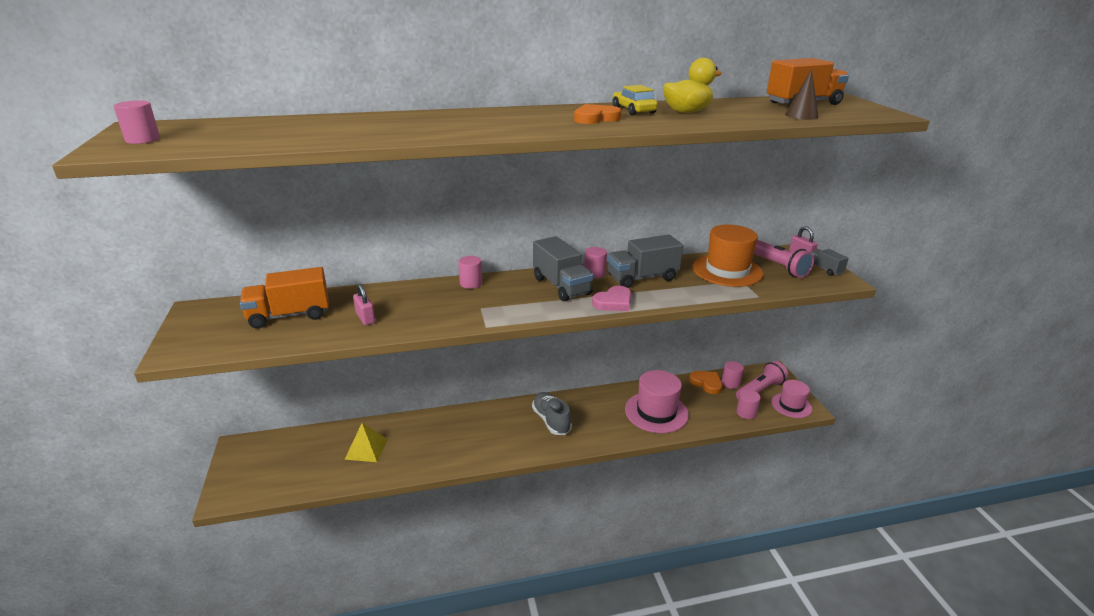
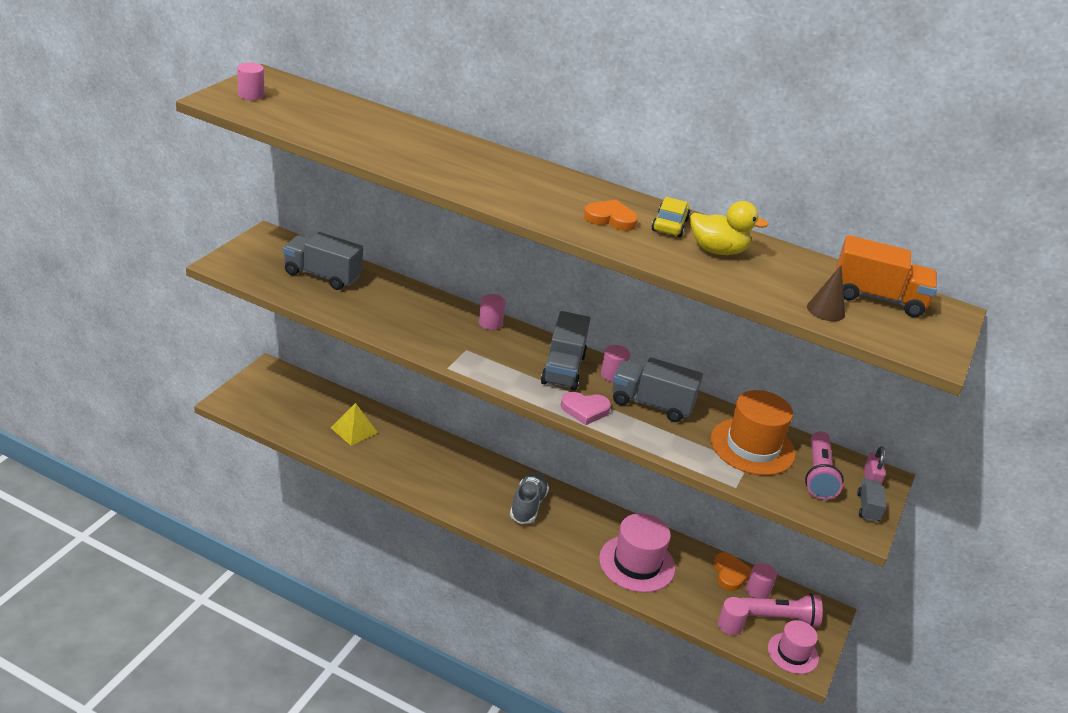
camera: 35 degrees right, 5 degrees up
orange truck [240,267,329,328] -> grey truck [283,232,363,290]
pink padlock [353,284,375,325] -> none

